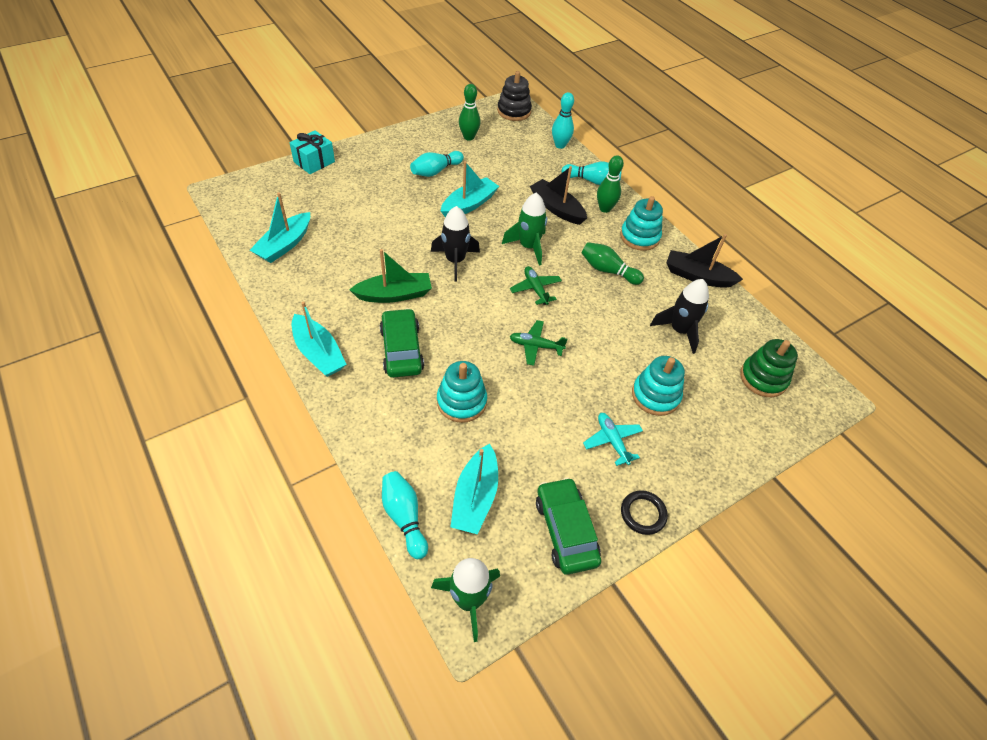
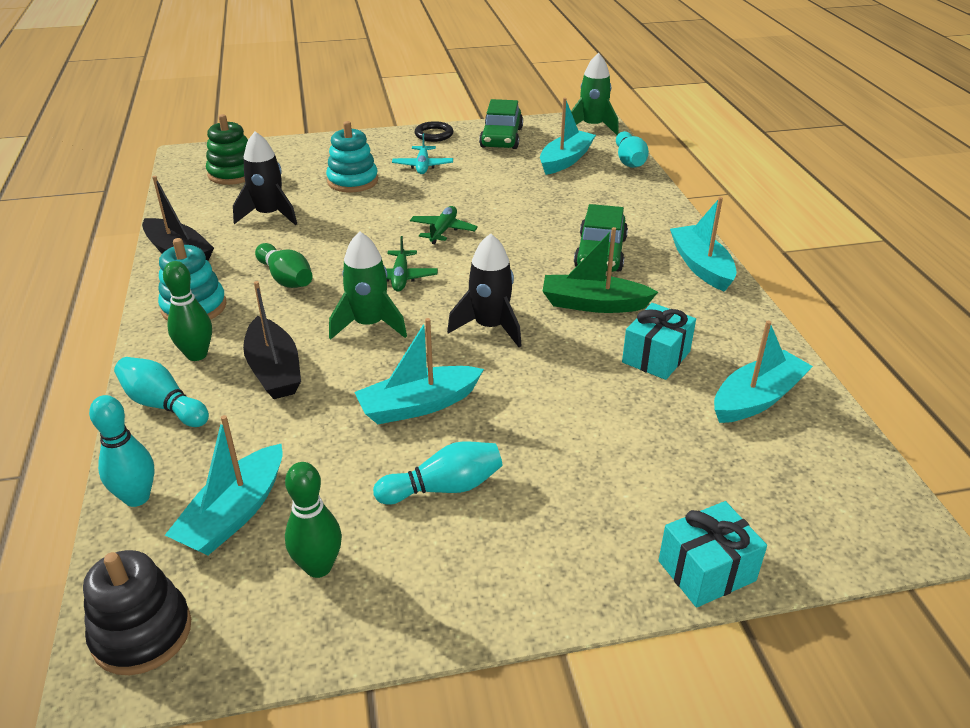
camera: 155 degrees left, 15 degrees down
turquoise stacking toy [437,361,487,423] -> none
green plane [510,320,568,366] -> green plane turned 105 degrees counterclockwise [410,206,478,244]
none -> turquoise boat [165,415,282,555]
none -> turquoise gift [622,303,696,380]

